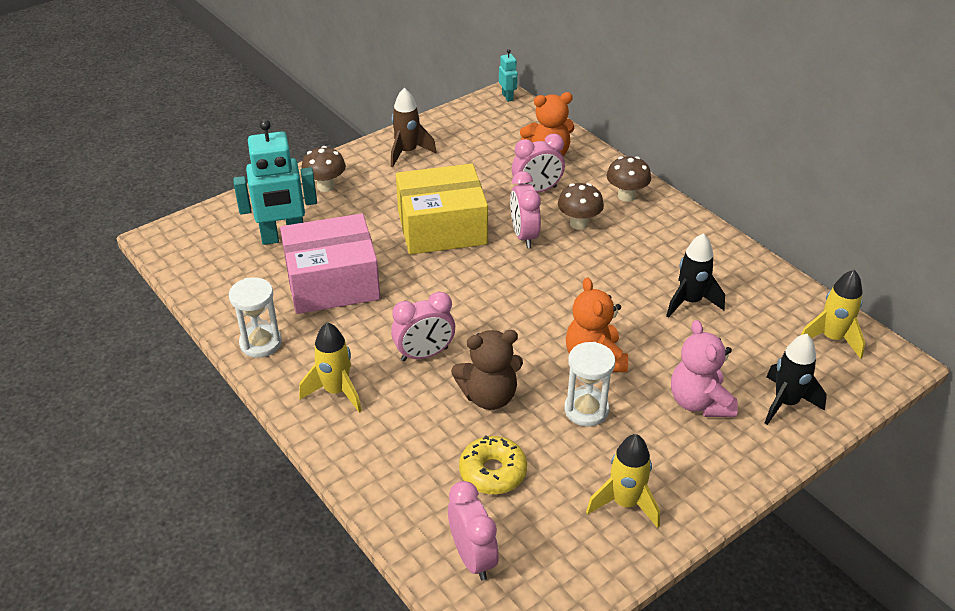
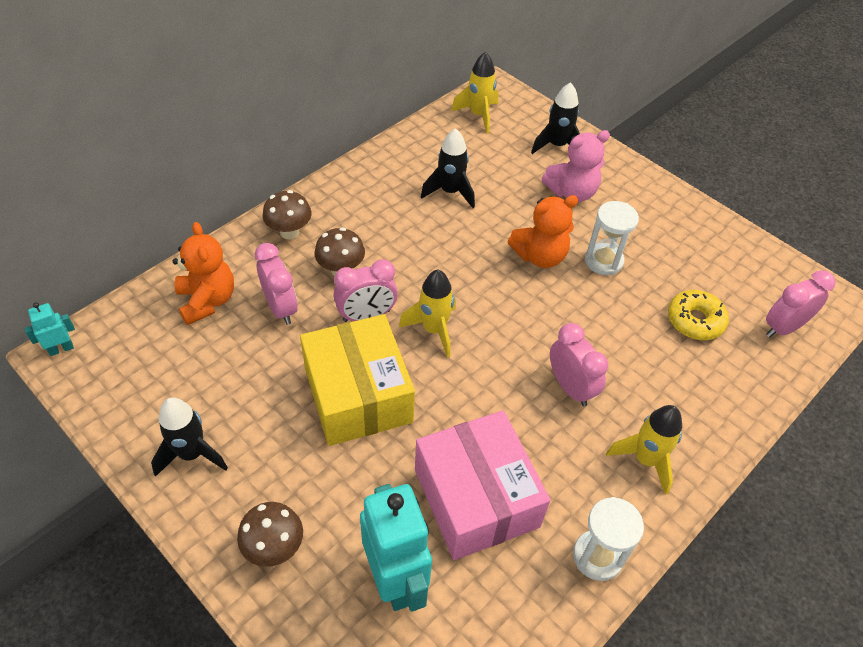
camera: 100 degrees left, 10 degrees up
brown rocket [391,88,437,167] -> black rocket [151,397,228,477]
brown teddy bear [451,330,523,410] -> none
yellow rocket [586,434,660,528] -> yellow rocket moved to [399,270,456,358]

